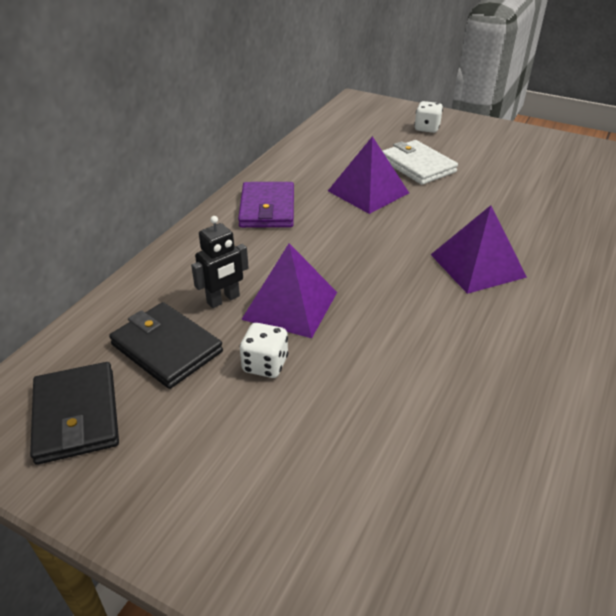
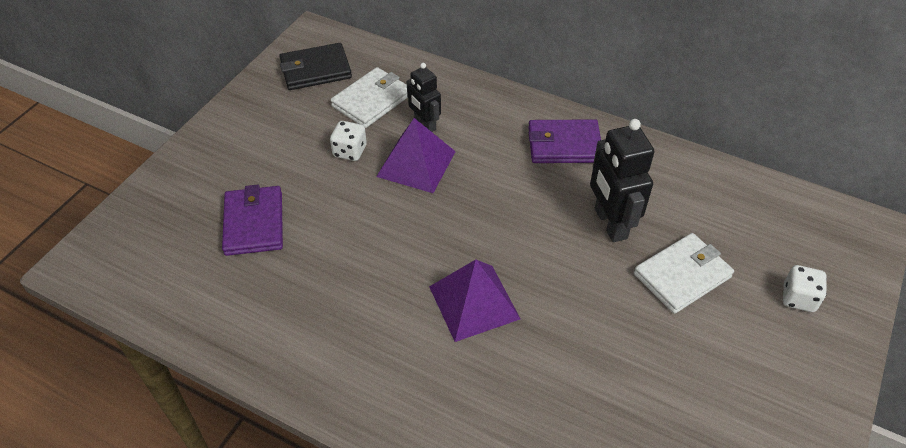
camera: 90 degrees right, 10 degrees up
black wallet [109,302,223,389] -> white wallet [331,67,408,128]
purple pyramid [328,136,409,214] -> black robot [590,119,654,242]
none -> purple wallet [222,185,283,256]

